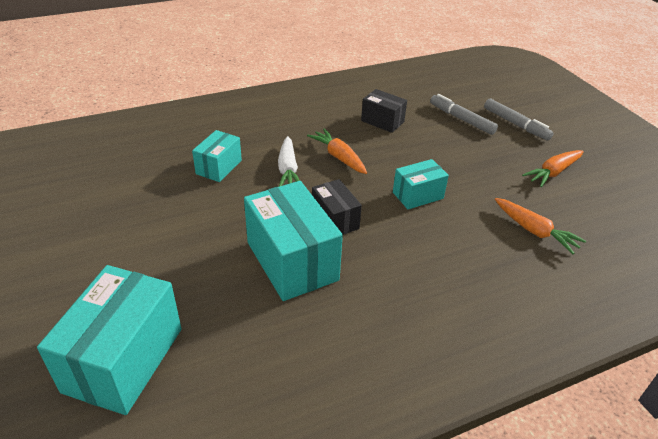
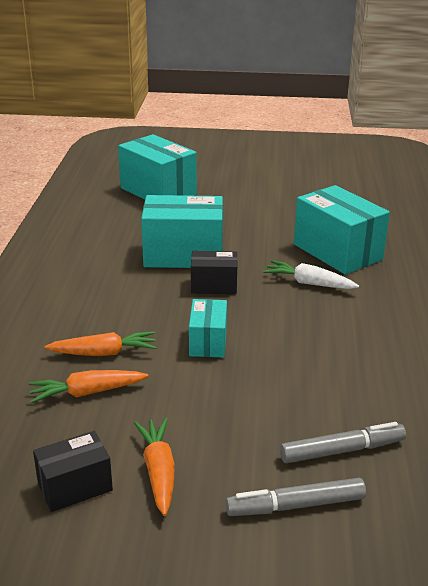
camera: 120 degrees right, 10 degrees down
turquoise box [192,130,242,182] -> turquoise box [294,185,390,275], size x1.81
orange carrot [307,128,367,174] -> orange carrot moved to [44,331,157,356]
black box [361,89,407,133] -> black box moved to [33,431,113,512]

